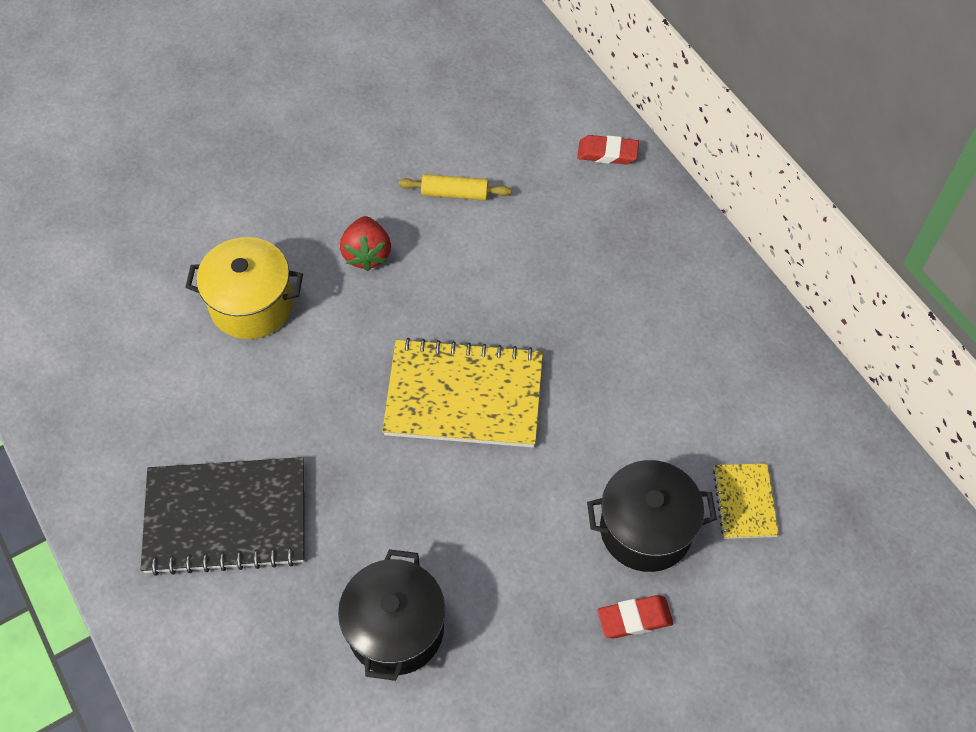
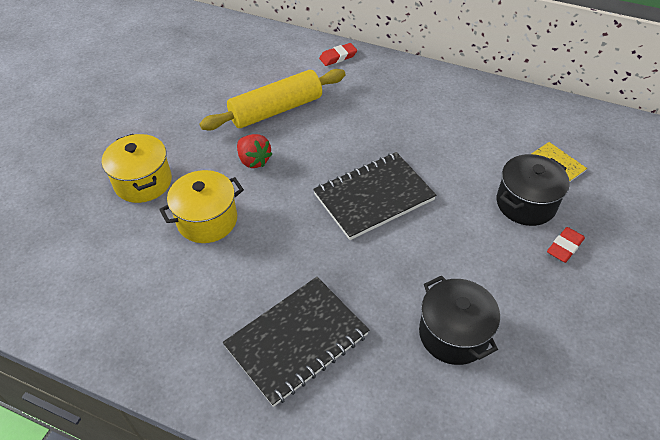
camera: 35 degrees left, 10 degrees down
yellow notebook [382,338,543,448] -> black notebook [313,152,436,240]
yellow rolling pin [399,174,511,200] -> yellow rolling pin [199,69,346,130], size x2.16
none -> yellow pot [102,134,172,203]

